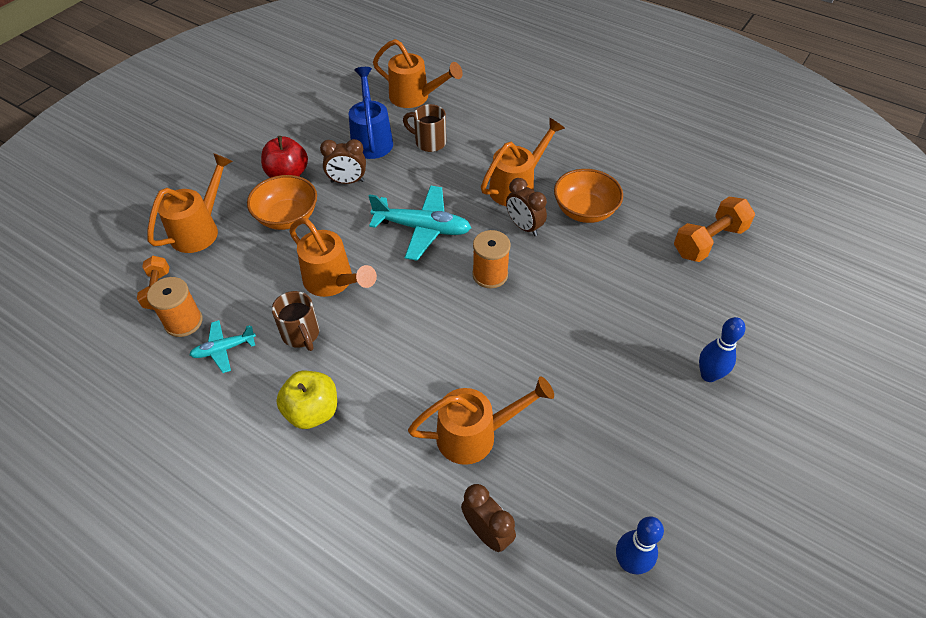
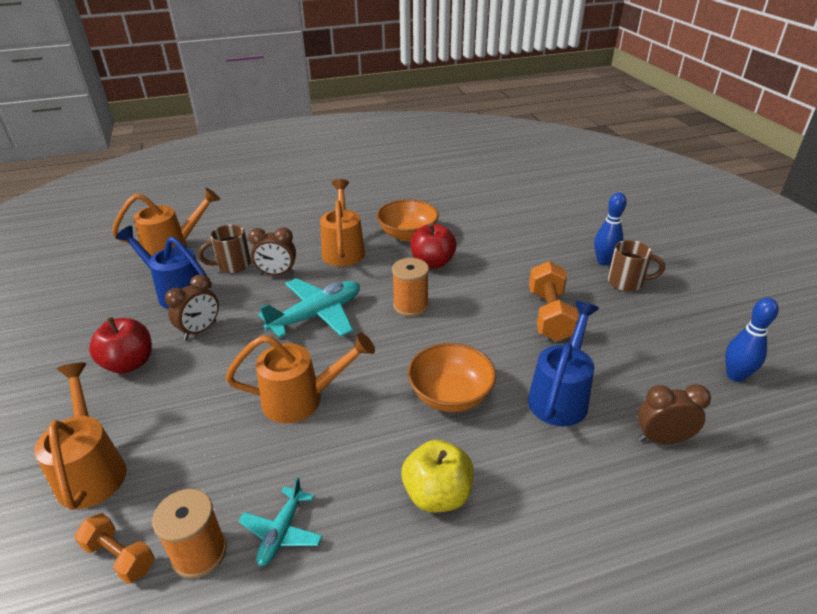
camera: 50 degrees left, 15 degrees down
orange bowl [247,175,317,230] -> orange bowl moved to [408,343,496,412]
brown mug [272,291,319,351] -> brown mug moved to [608,240,665,292]
orange watering can [408,377,554,465] -> blue watering can [528,301,599,426]
brown clock [506,178,547,236] -> brown clock moved to [248,227,296,275]
orange dumbbell [674,197,755,262] -> orange dumbbell moved to [529,261,579,341]
none -> red apple [410,223,457,269]

